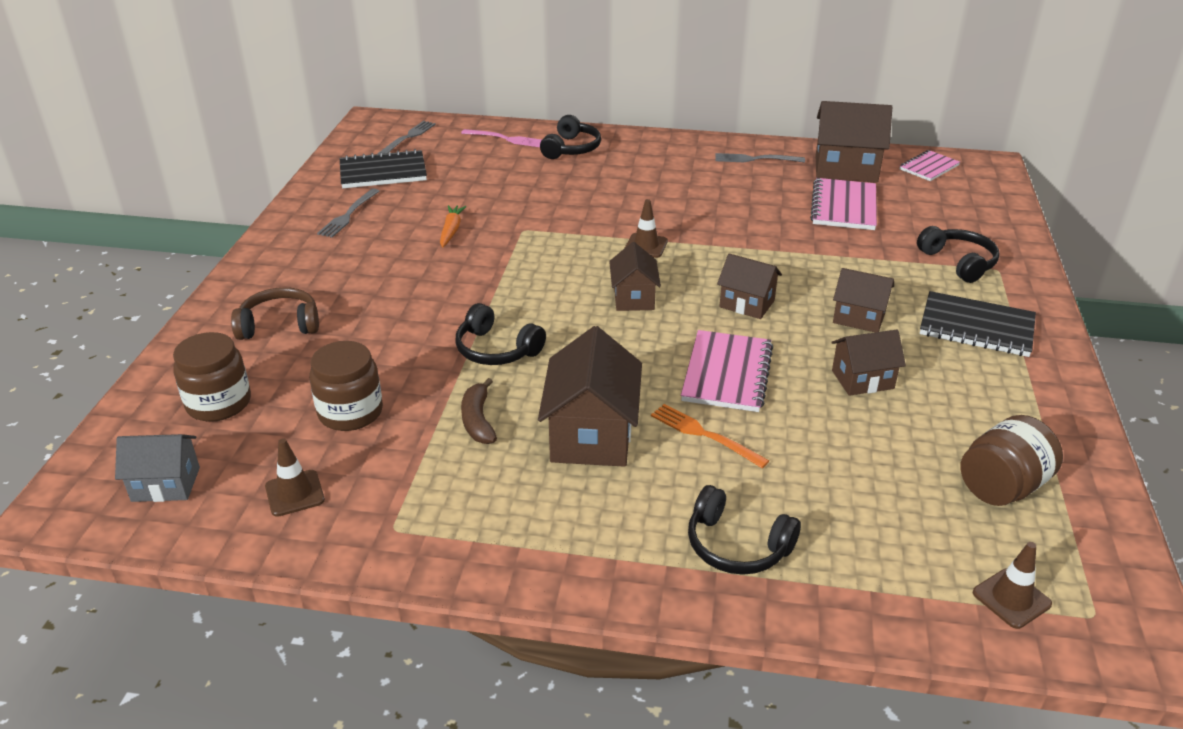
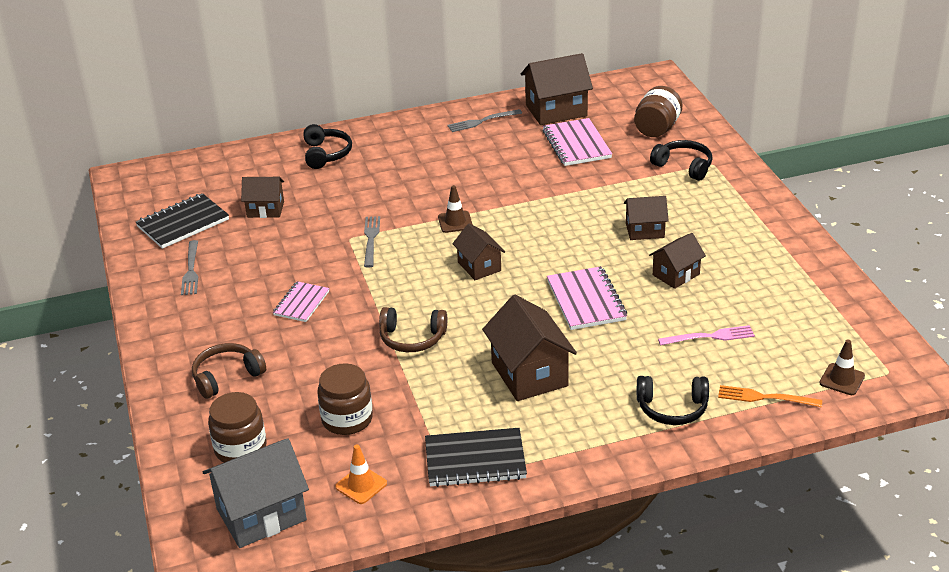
camera: 25 degrees left, 0 degrees up
grey house [115,434,200,502] -> grey house [203,438,309,548], size x1.66
brown traffic cone [265,439,325,517] -> orange traffic cone [335,445,387,504]
grey fork [378,121,436,154] -> grey fork moved to [364,216,380,268]
orange carrot [440,205,467,248] -> none
black headphones [455,303,546,365] -> brown headphones [379,307,447,352]
pink fork [461,129,542,147] -> pink fork moved to [658,325,755,345]
brown banana [461,378,497,444] -> none
orange fork [651,404,769,468] -> orange fork moved to [718,385,822,407]
brown house [717,253,782,319] -> brown house moved to [241,177,284,218]
pink notebook [900,150,960,181] -> pink notebook moved to [273,281,329,322]
black notebook [920,291,1036,357] -> black notebook moved to [425,428,527,487]
brown jar [961,415,1063,506] -> brown jar moved to [634,86,682,137]

